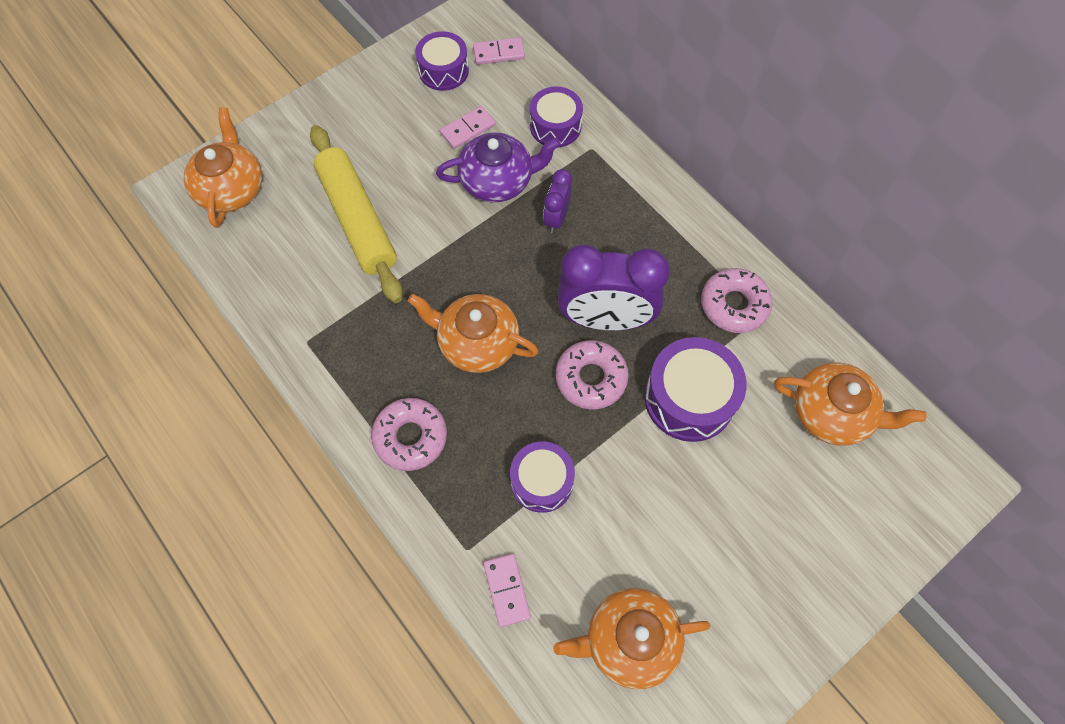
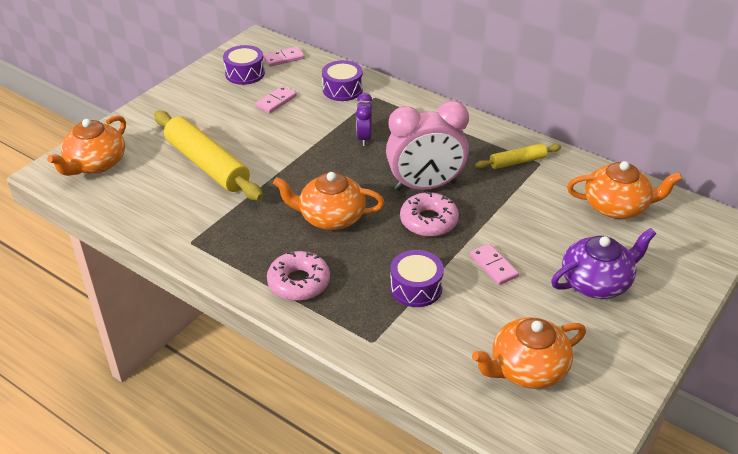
camera: 15 degrees left, 25 degrees down
orange teapot [184,108,262,228] -> orange teapot turned 135 degrees counterclockwise [47,115,126,176]
purple teapot [436,132,561,202] -> purple teapot moved to [551,228,656,299]
pink domino [484,554,531,627] -> pink domino moved to [470,243,519,285]
purple clock [558,245,670,331] -> pink clock [386,101,469,191]
purple drum [644,337,747,442] -> none
pink donut [701,268,773,333] -> yellow rolling pin [475,143,561,169]

